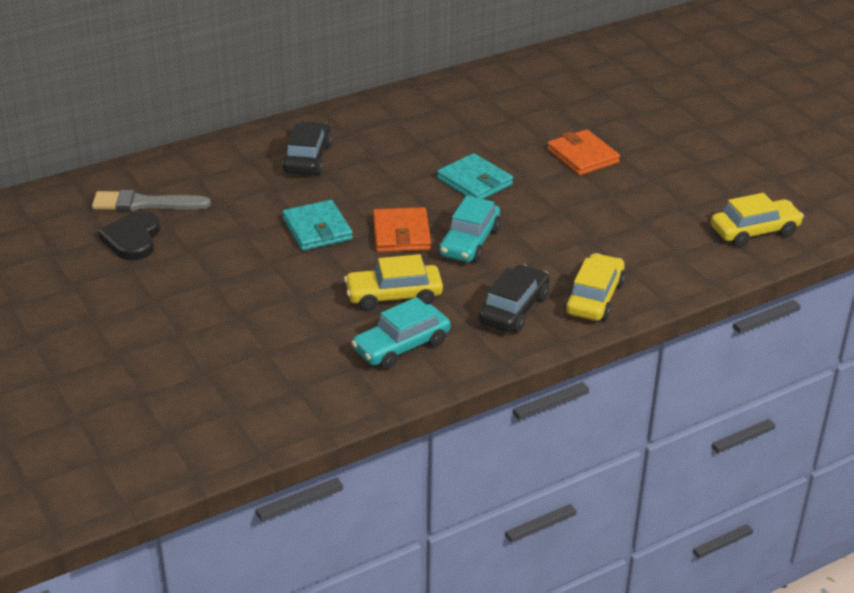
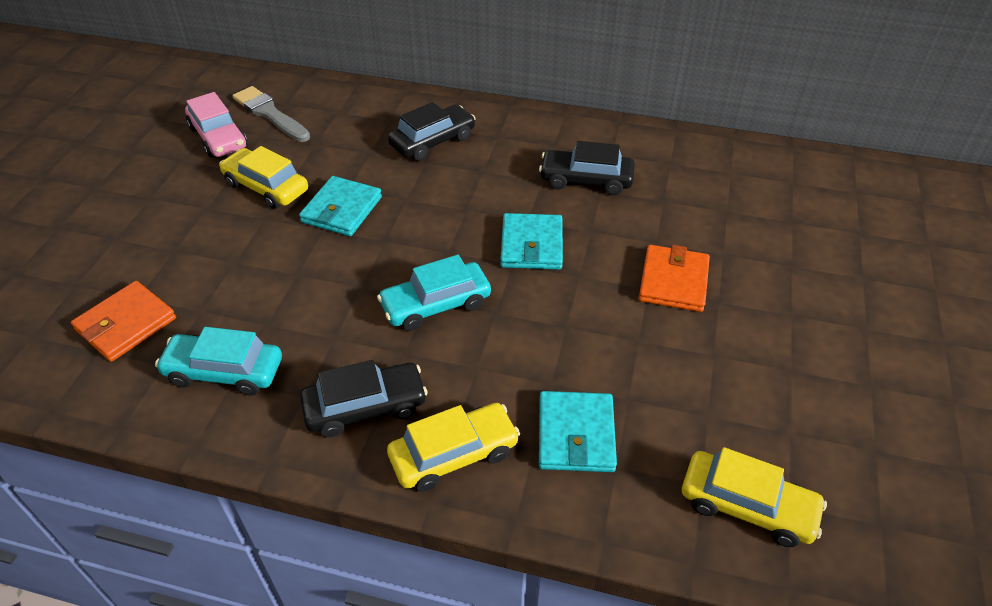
camera: 45 degrees right, 10 degrees up
black heart [98,211,160,260] -> pink car [185,92,247,158]
yellow car [344,254,443,311] -> yellow car moved to [219,146,308,209]
orange wallet [373,207,431,252] -> orange wallet moved to [71,281,176,362]
none -> black car [539,141,635,195]
none -> turquoise wallet [539,391,617,472]

